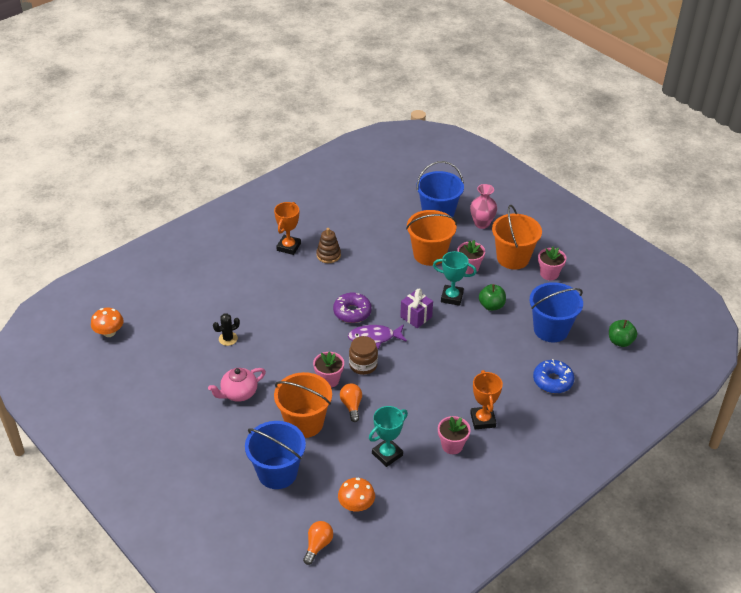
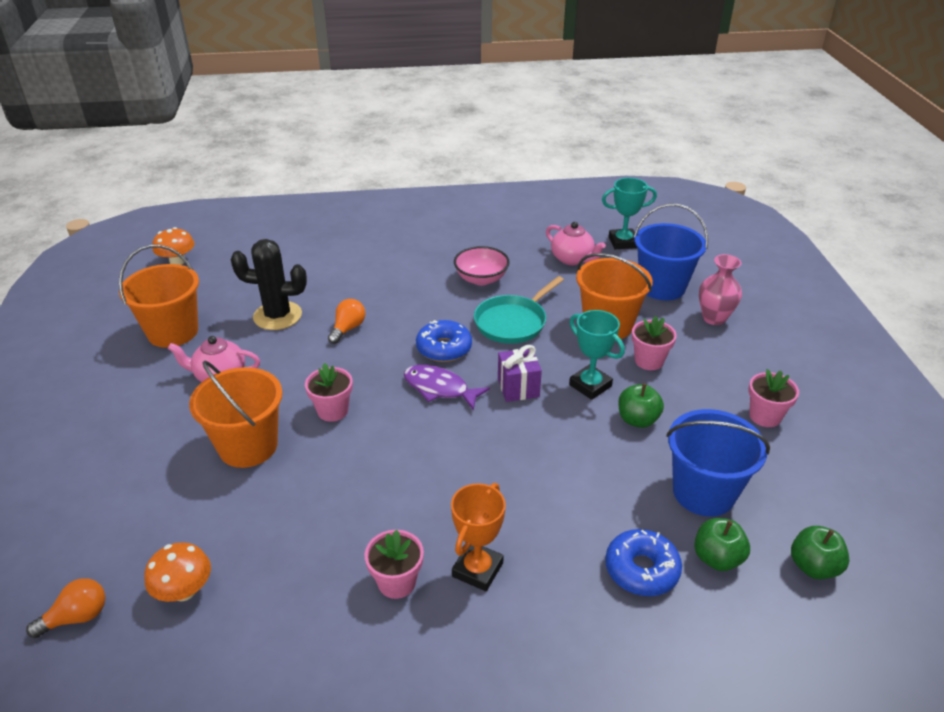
camera: 35 degrees right, 5 degrees down
black cactus [213,313,240,346] -> black cactus [230,239,307,330], size x1.88
blue bucket [245,421,306,489] -> none
orange trophy [274,202,301,255] -> none
brown stacking toy [317,228,341,263] -> pink bowl [454,246,510,285]
purple donut [333,293,372,323] -> blue donut [416,320,472,362]
orange light bulb [340,383,362,422] -> orange light bulb moved to [328,299,365,344]
brown jar [349,336,378,375] -> none
turquoise trophy [369,406,408,467] -> turquoise trophy moved to [602,178,657,249]
orange bucket [492,205,542,269] -> orange bucket moved to [119,245,199,347]
none -> turquoise pan [474,276,564,344]
none -> pink teapot [546,222,606,265]
none -> green apple [694,518,750,571]

